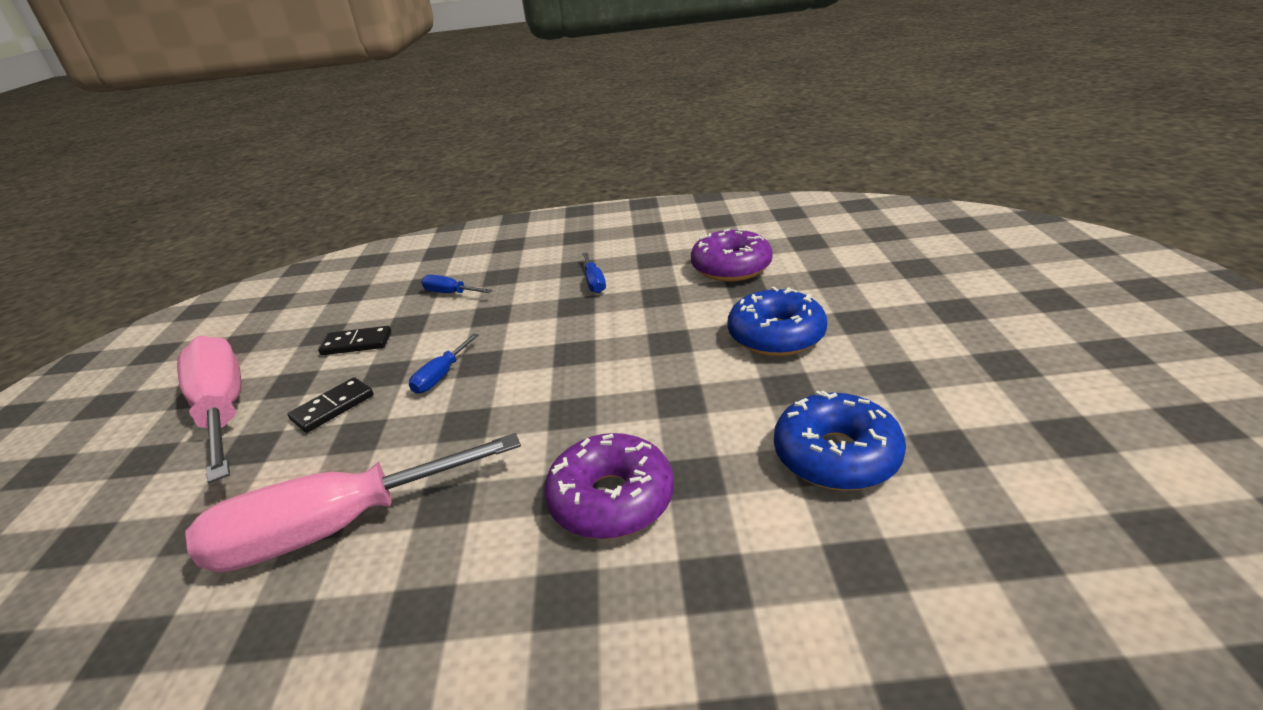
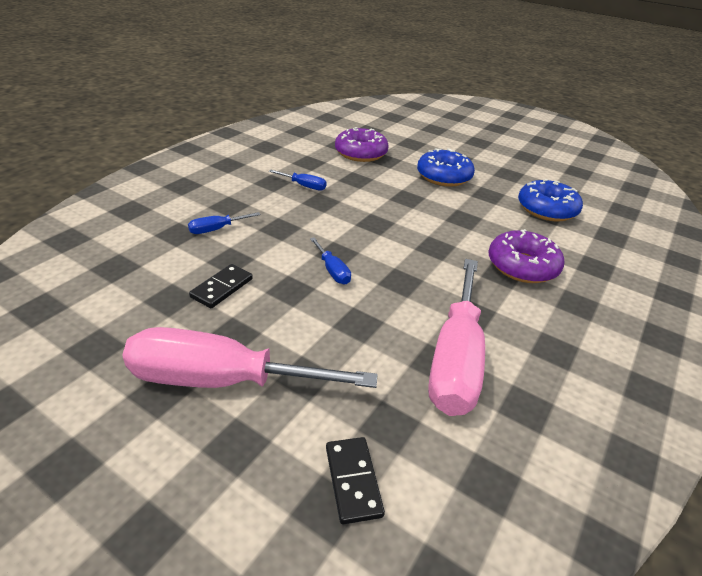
camera: 60 degrees left, 5 degrees up
black domino [288,377,374,433] -> black domino moved to [326,437,385,525]

